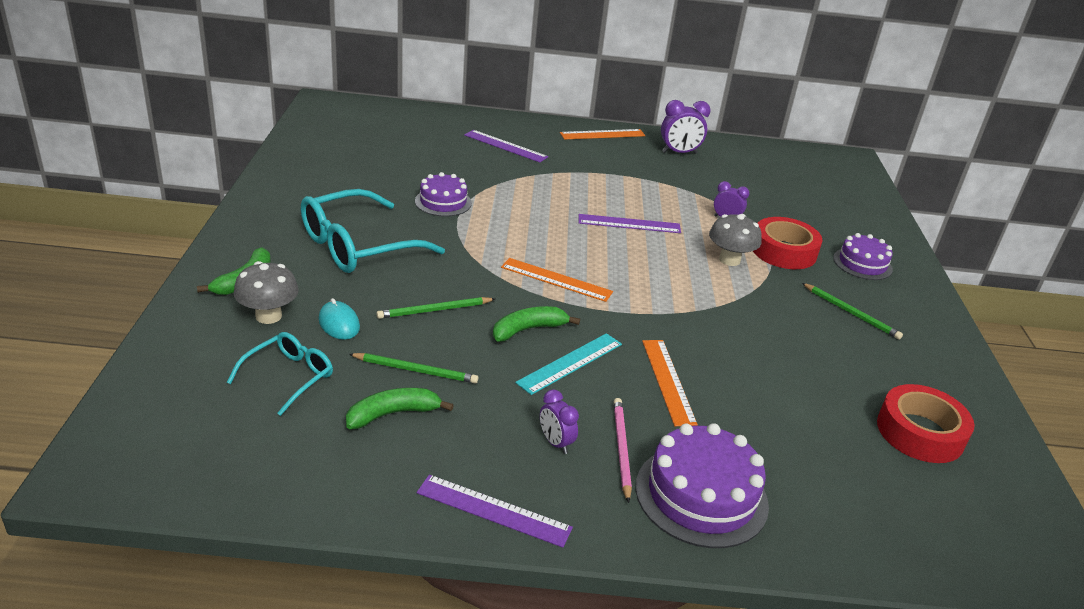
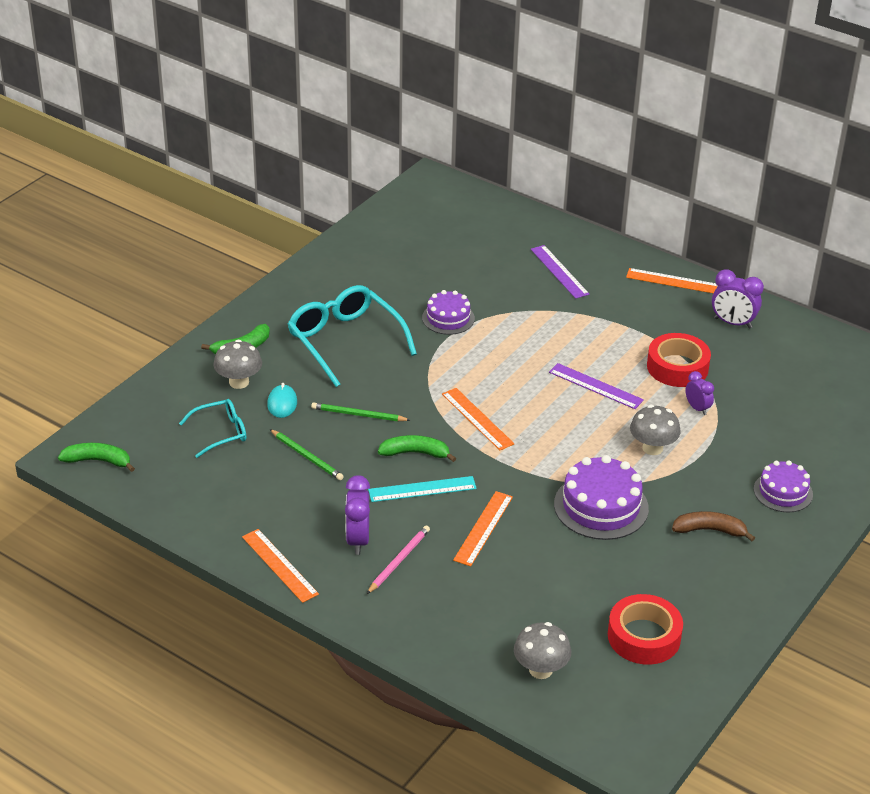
camera: 35 degrees right, 5 degrees up
turquoise glasses [301,189,445,273] -> turquoise glasses turned 60 degrees clockwise [288,285,417,387]
green banana [346,388,454,429] -> green banana moved to [58,443,135,472]
purple ruler [417,475,573,548] -> orange ruler [242,529,319,603]
purple clock [540,389,579,454] -> purple clock [345,475,370,555], size x1.59
purple cake [636,423,769,548] -> purple cake moved to [554,455,649,540]
red tape [753,217,822,269] -> red tape moved to [647,333,711,387]
green pencil [802,283,903,340] -> brown banana [672,511,755,541]
none -> grey mushroom [514,622,571,679]

